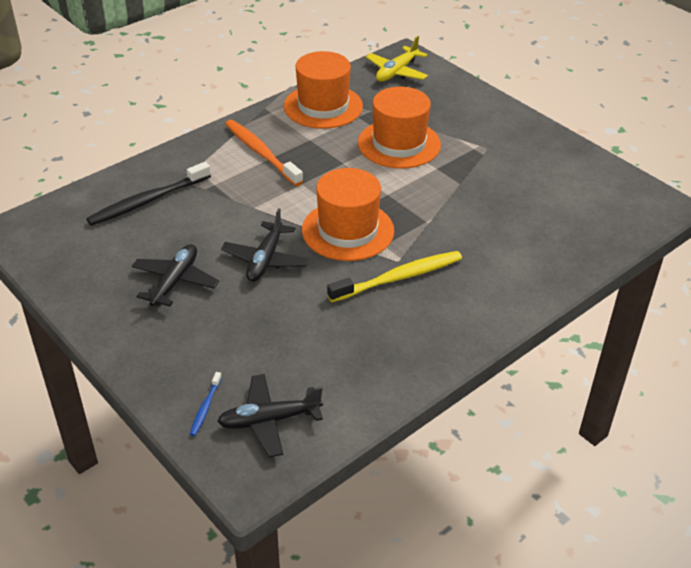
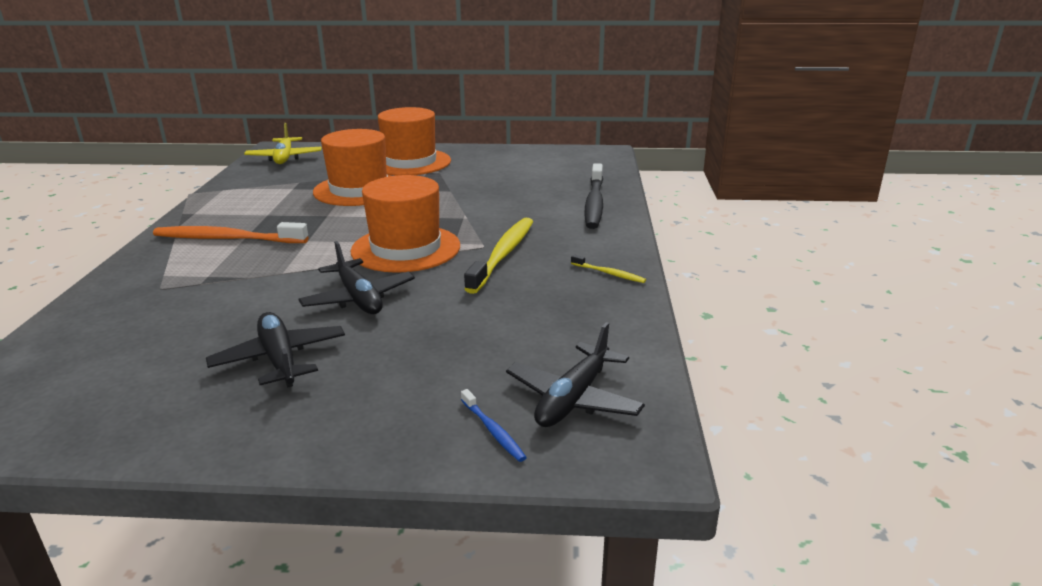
camera: 45 degrees left, 15 degrees down
black toothbrush [86,162,211,226] -> black toothbrush moved to [584,163,603,229]
orange hat [284,51,363,129] -> orange hat moved to [378,107,451,175]
none -> yellow toothbrush [571,255,646,283]

